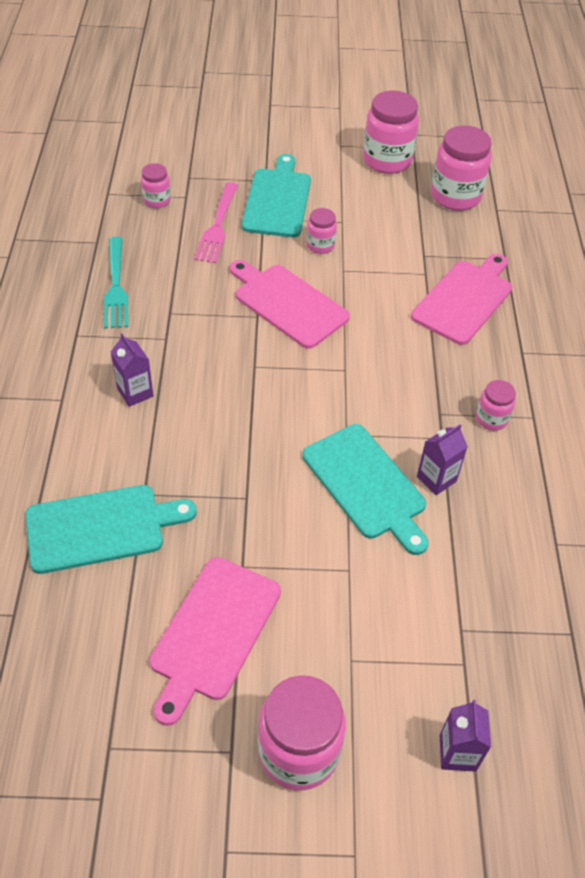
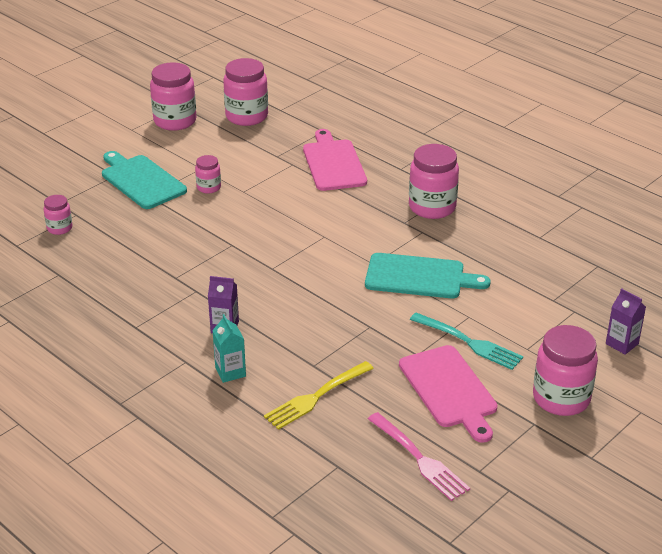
camera: 45 degrees left, 15 degrees down
turquoise cutting board [25,485,197,574] -> yellow fork [264,361,374,430]
turquoise fork [104,237,128,329] -> turquoise fork moved to [410,313,523,370]
pink fork [194,182,238,263] -> pink fork moved to [368,412,470,501]
pink cutting board [230,260,350,349] -> none
purple carton [417,424,468,495] -> none
pink jar [476,380,516,431] -> pink jar [409,144,459,219], size x1.90
none -> turquoise carton [212,314,246,383]

